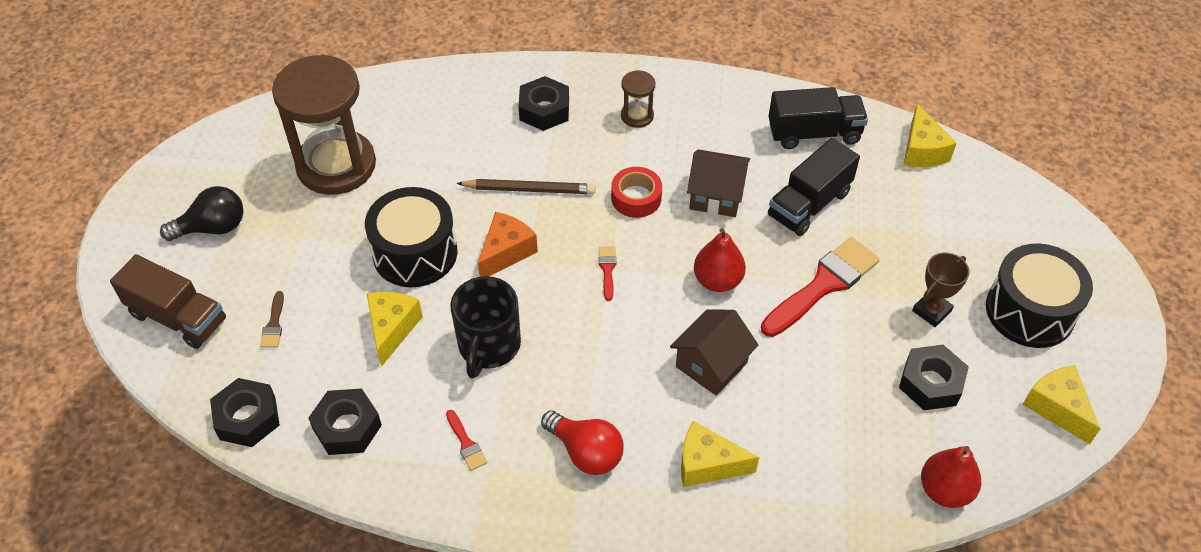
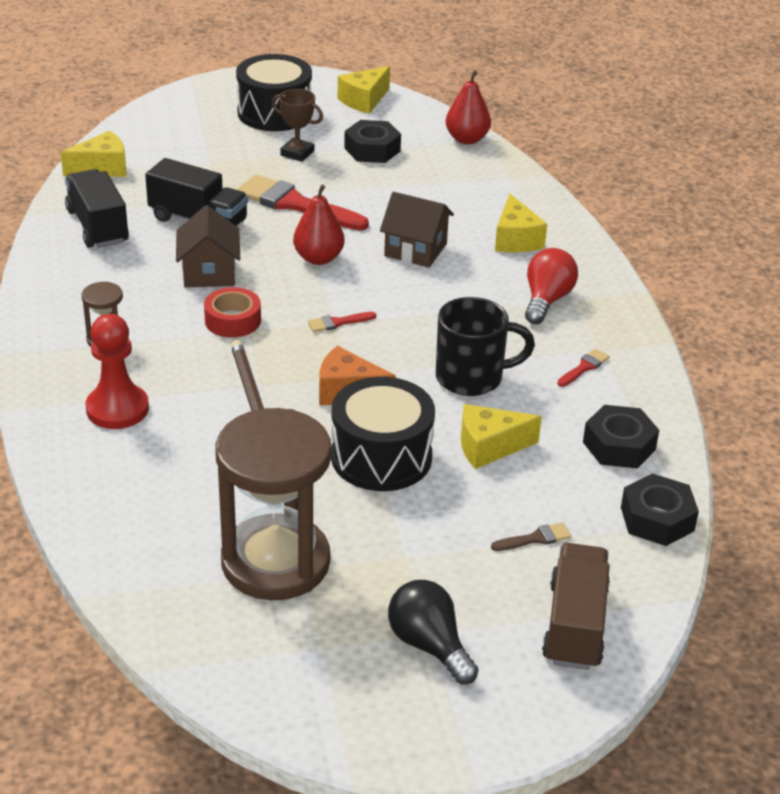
camera: 110 degrees left, 15 degrees down
black nut [518,76,569,131] -> red pawn [86,314,149,429]

